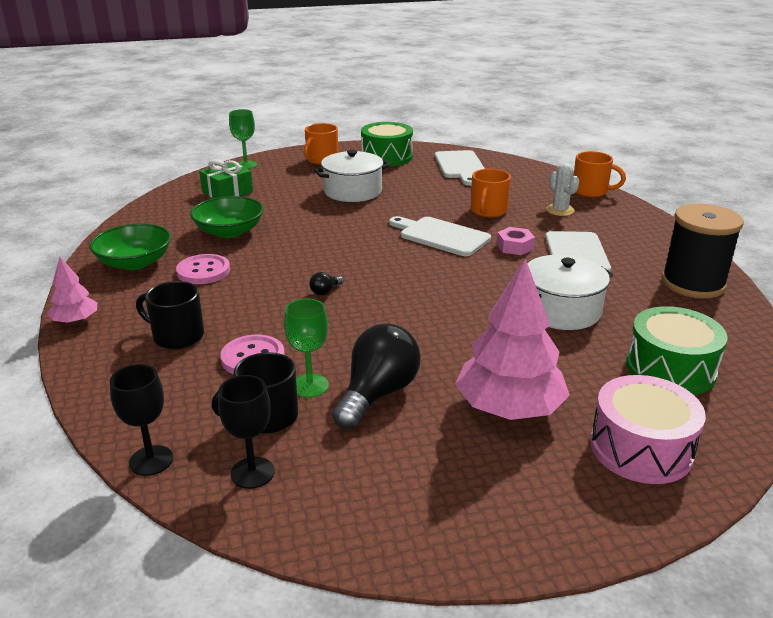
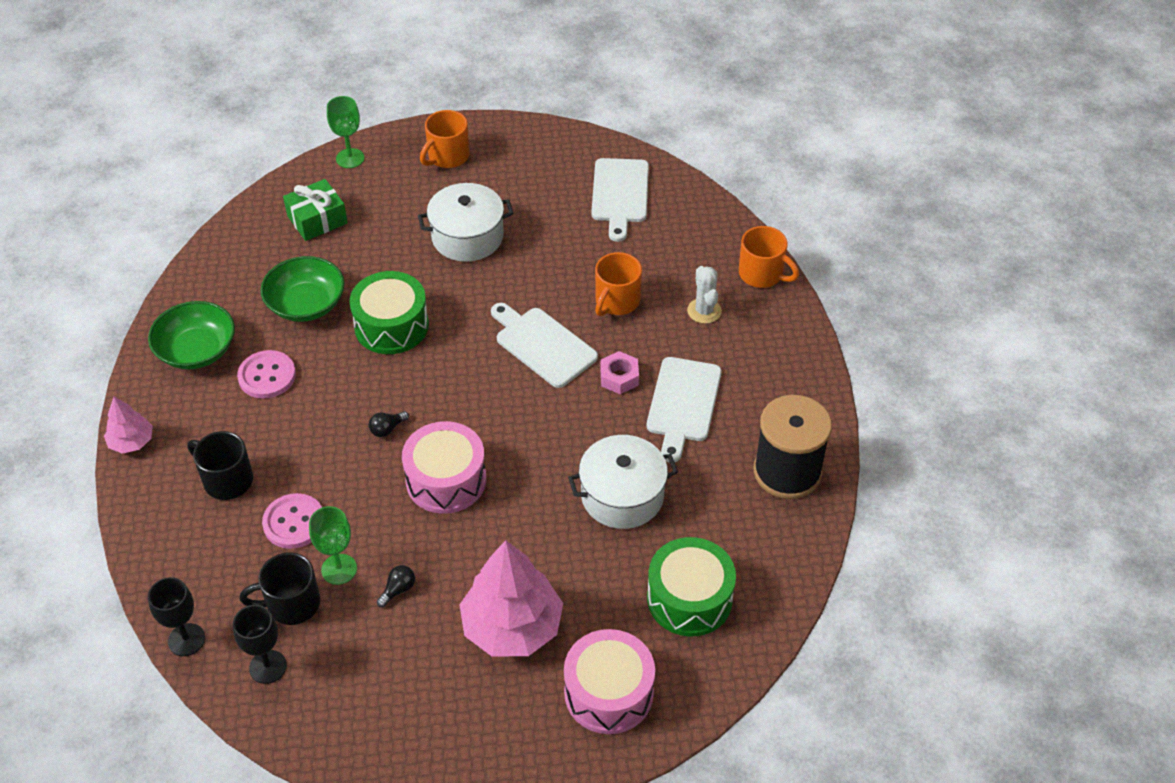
camera: 10 degrees right, 20 degrees up
black light bulb [332,323,421,429] -> black light bulb [377,565,415,607], size x0.41
green drum [361,122,413,166] -> green drum moved to [349,271,429,354]
none -> pink drum [402,421,486,514]

